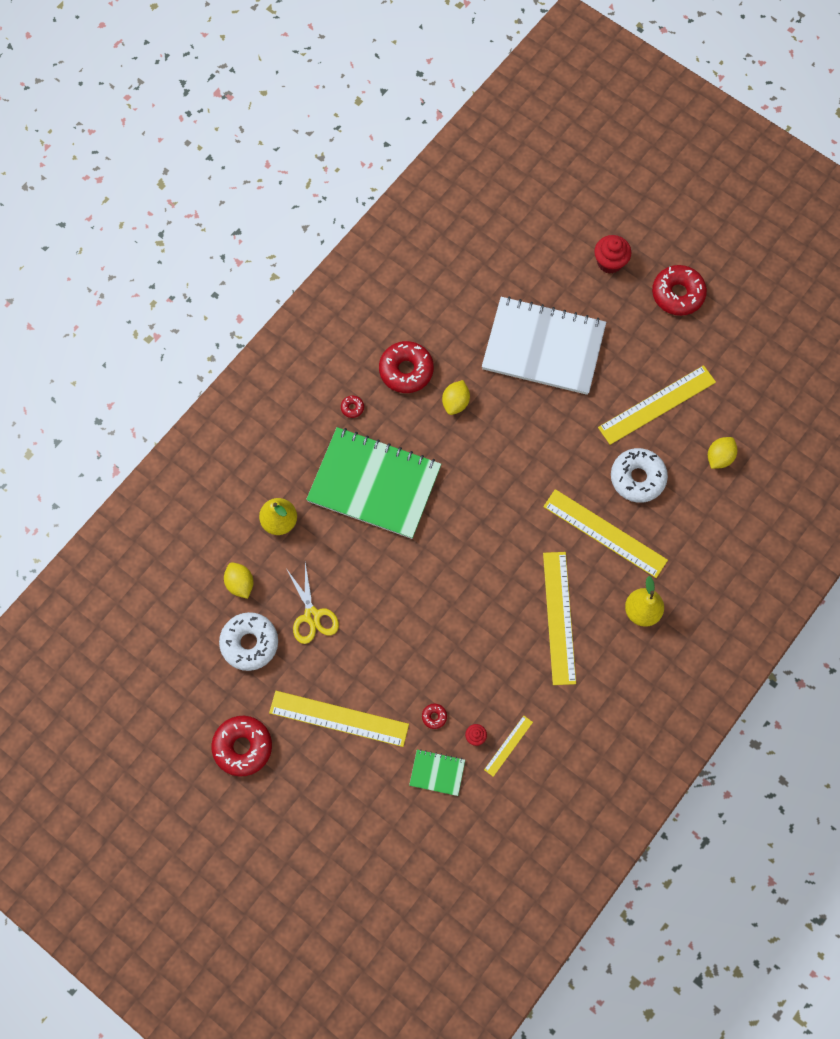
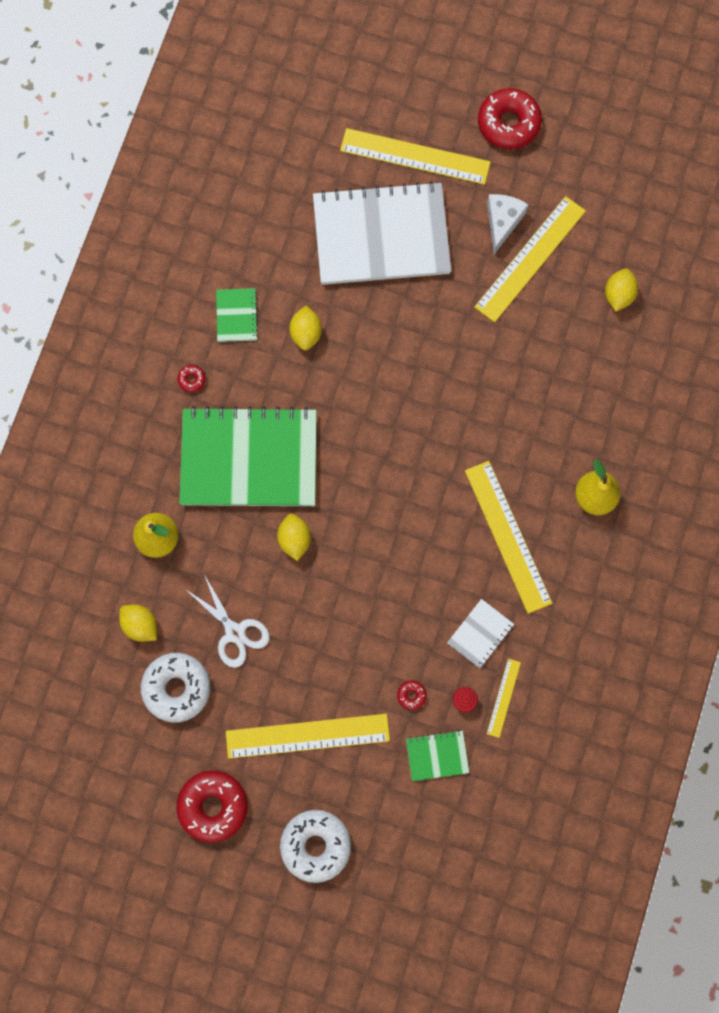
camera: 20 degrees left, 5 degrees up
yellow scissors [287,563,339,644] -> white scissors [185,574,270,668]
red donut [379,341,434,393] -> green notebook [216,288,258,342]
yellow ruler [543,489,668,578] -> yellow ruler moved to [340,128,491,185]
red cupcake [594,235,631,274] -> none
white donut [611,448,668,503] -> white donut moved to [280,810,351,883]
none -> yellow lemon [277,514,311,561]
none -> white notebook [447,599,514,668]
none -> white cheese [487,194,529,254]

